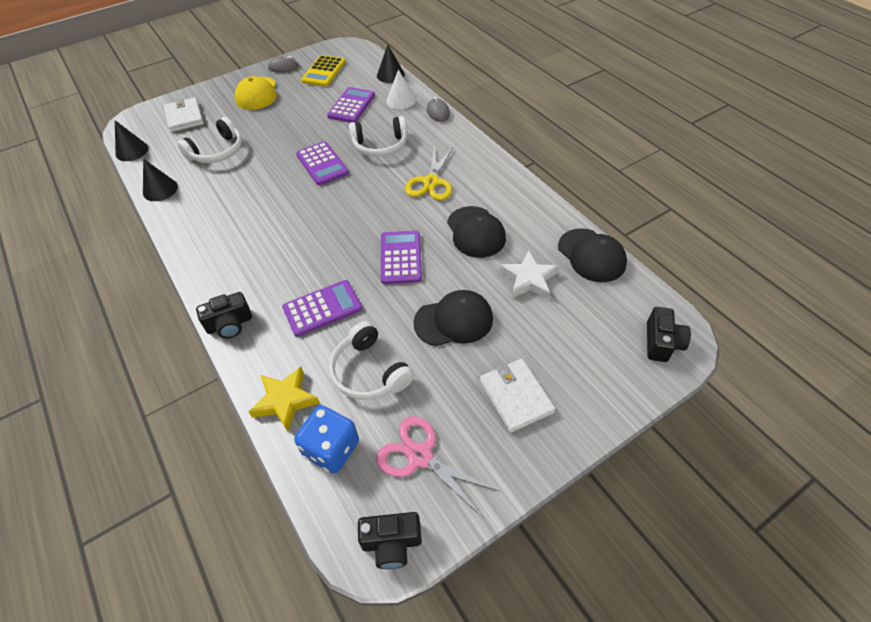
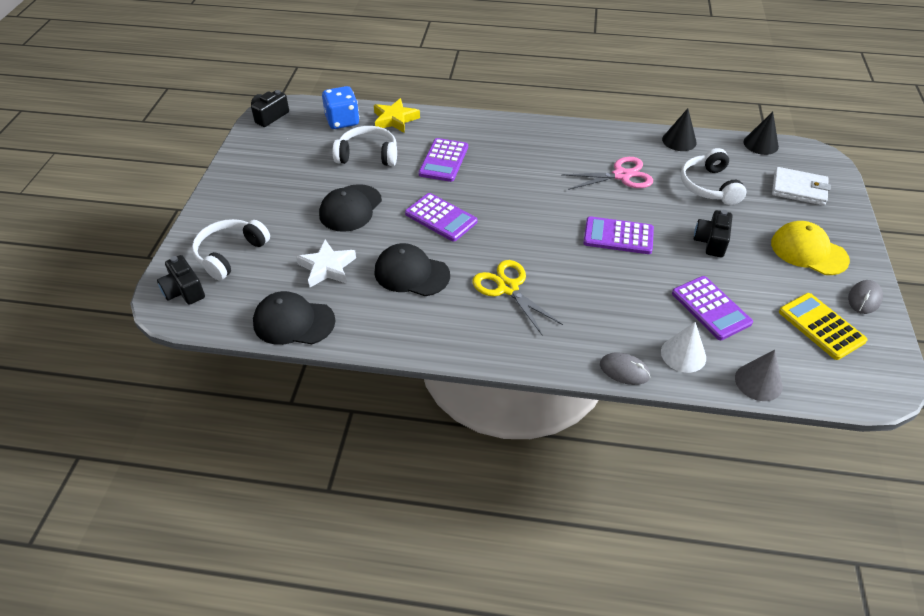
camera: 130 degrees right, 5 degrees down
black camera [196,292,252,339] -> black camera moved to [694,210,732,257]
white headphones [349,116,407,157] -> white headphones moved to [192,219,270,281]
pink scissors [376,416,499,517] -> pink scissors moved to [561,157,653,190]
black cone [377,45,405,83] -> grey cone [735,350,783,401]
white wallet [480,359,555,433] -> none

